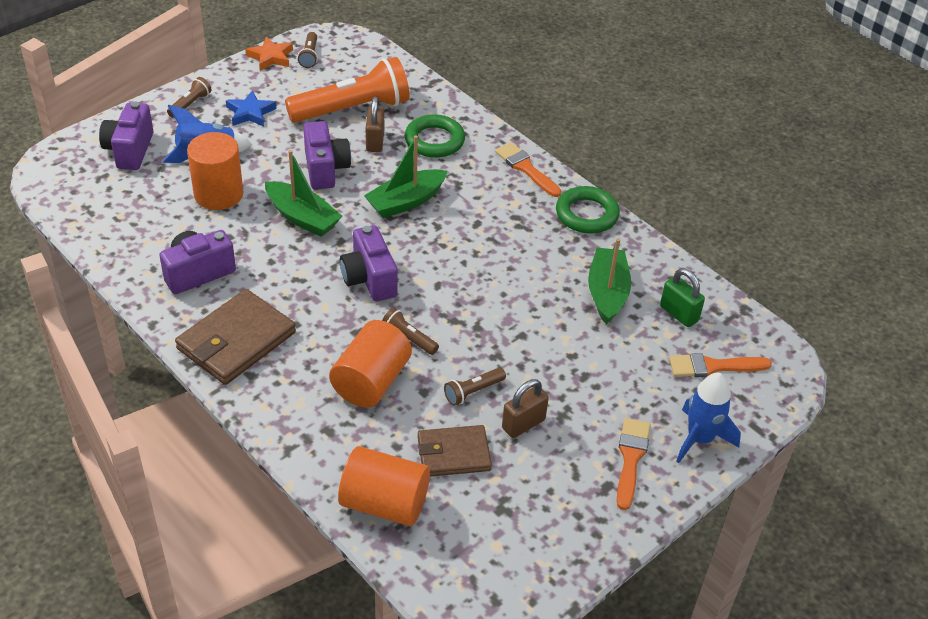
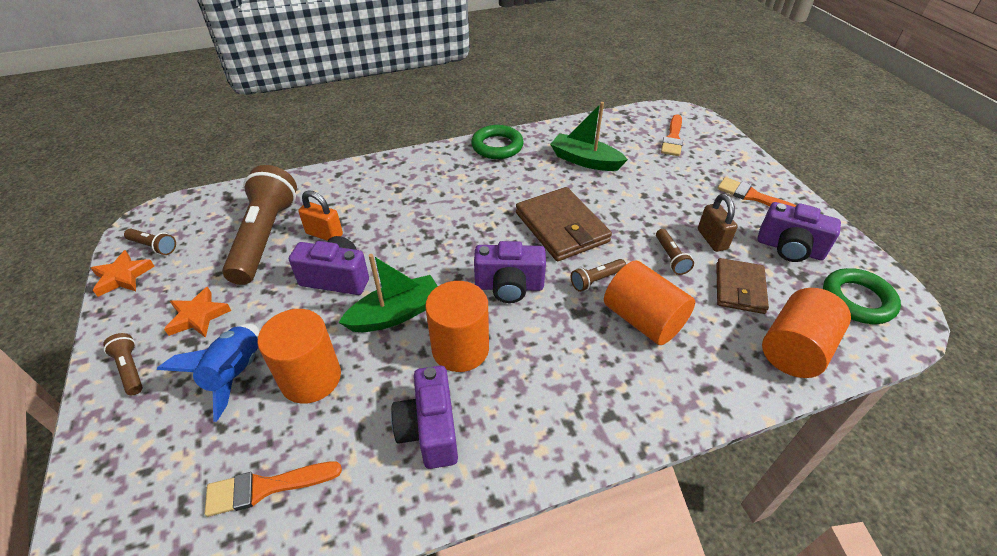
camera: 65 degrees left, 0 degrees up
purple camera [99,102,153,170] -> purple camera moved to [757,202,841,262]
brown wallet [175,289,296,385] -> brown wallet moved to [516,187,612,261]
blue star [226,90,276,127] -> orange star [164,287,231,338]
orange flashlight [285,57,410,123] -> brown flashlight [222,165,297,285]
green boat [364,135,447,218] -> none
brown padlock [366,96,384,152] -> orange padlock [298,190,343,241]
green ring [405,114,465,158] -> green ring moved to [823,268,901,324]
orange brush [495,142,561,197] -> orange brush moved to [205,461,342,517]
green padlock [660,268,705,327] -> none
blue rocket [676,373,741,463] -> none
none -> orange cylinder [425,281,489,372]

